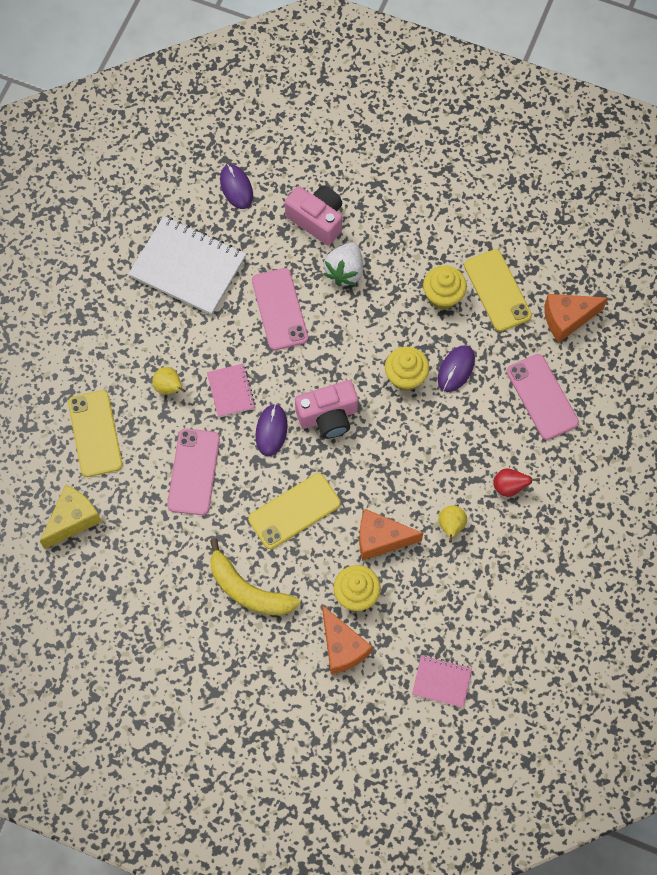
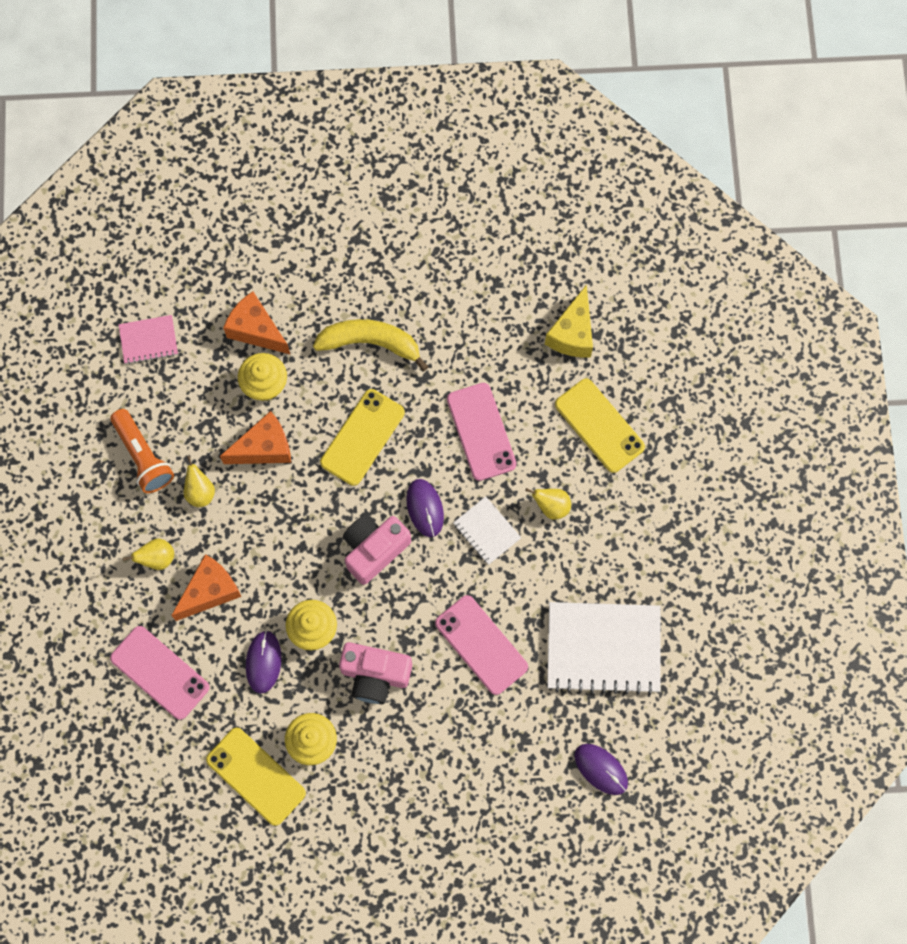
camera: 155 degrees right, 5 degrees up
pink notebook [207,363,256,417] -> white notebook [453,496,521,565]
pink camera [285,185,342,245] -> pink camera moved to [339,642,412,704]
white strawberry [324,242,363,286] -> none
red pear [493,468,540,497] -> yellow pear [123,538,174,570]
orange cheese [544,294,608,343] -> orange cheese moved to [171,554,241,621]
none -> orange flashlight [110,409,174,493]

